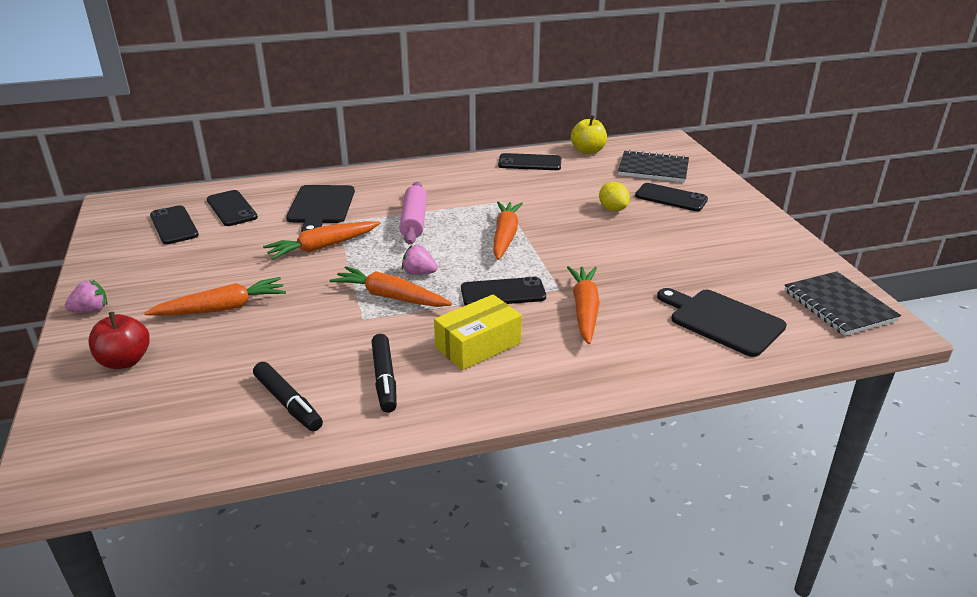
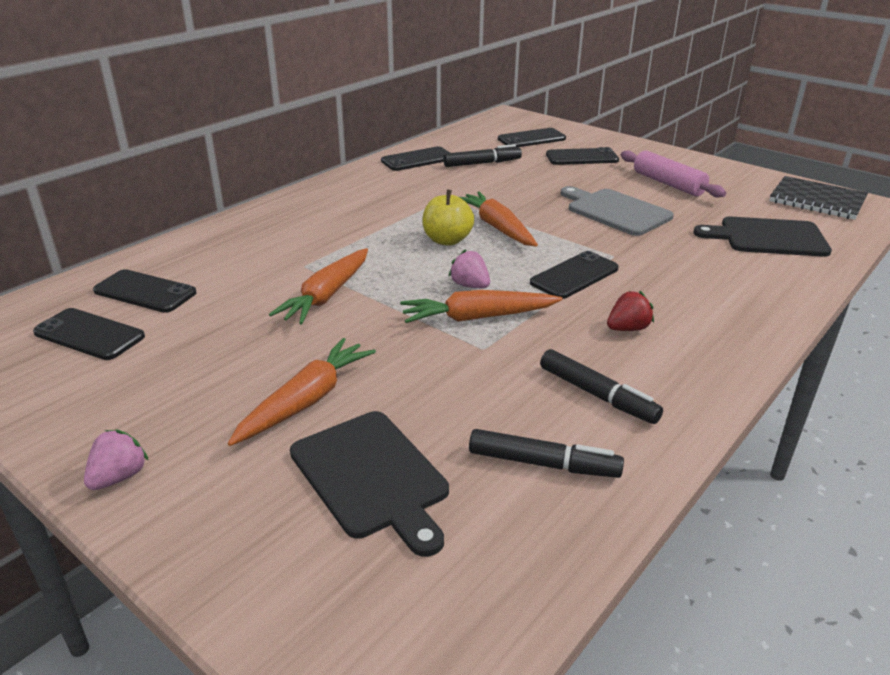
camera: 35 degrees left, 0 degrees up
red apple [89,312,150,369] -> none
black cutting board [286,185,355,232] -> black cutting board moved to [290,411,449,557]
pink rolling pin [399,182,427,245] -> pink rolling pin moved to [621,150,726,197]
pink strawberry [402,245,438,275] -> pink strawberry turned 60 degrees clockwise [448,249,490,288]
yellow box [434,294,522,370] -> red strawberry [607,291,654,331]
orange carrot [567,266,600,344] -> none
yellow apple [571,115,607,154] -> yellow apple moved to [422,190,474,246]
yellow lemon [599,182,630,212] -> none
black notebook [618,150,689,182] -> black phone [498,128,566,147]
none -> black marker [443,144,522,167]
none -> grey cutting board [560,186,674,236]

